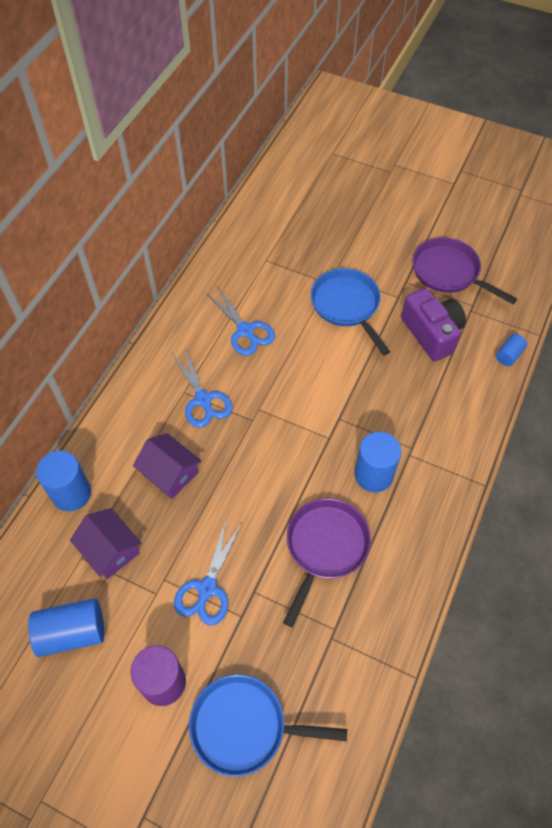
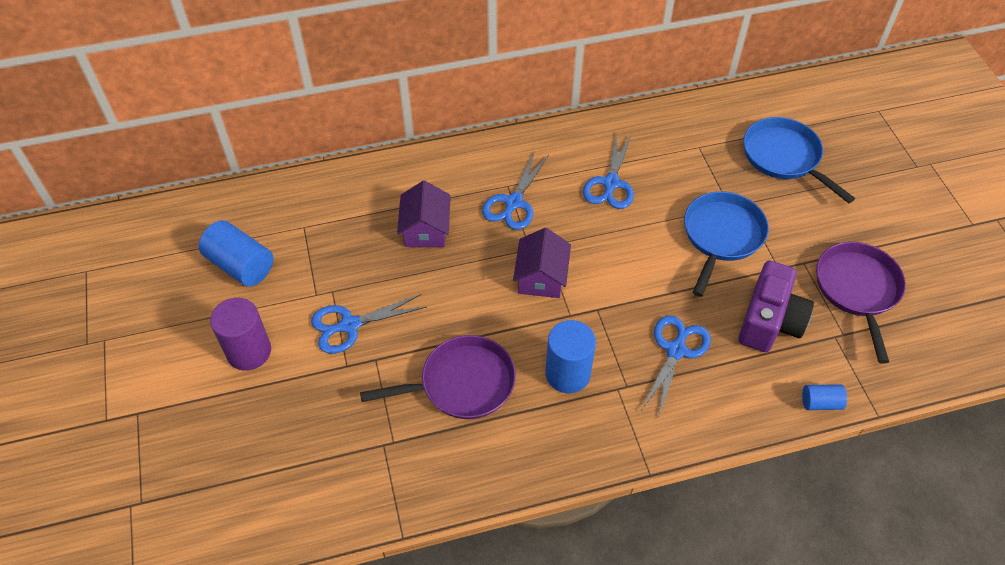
camera: 50 degrees right, 5 degrees down
blue cylinder [36,450,91,511] -> none
purple house [70,508,142,579] -> purple house moved to [513,228,571,298]
blue pan [189,674,347,777] -> blue pan moved to [743,117,855,203]
none -> blue scissors [641,315,711,419]

